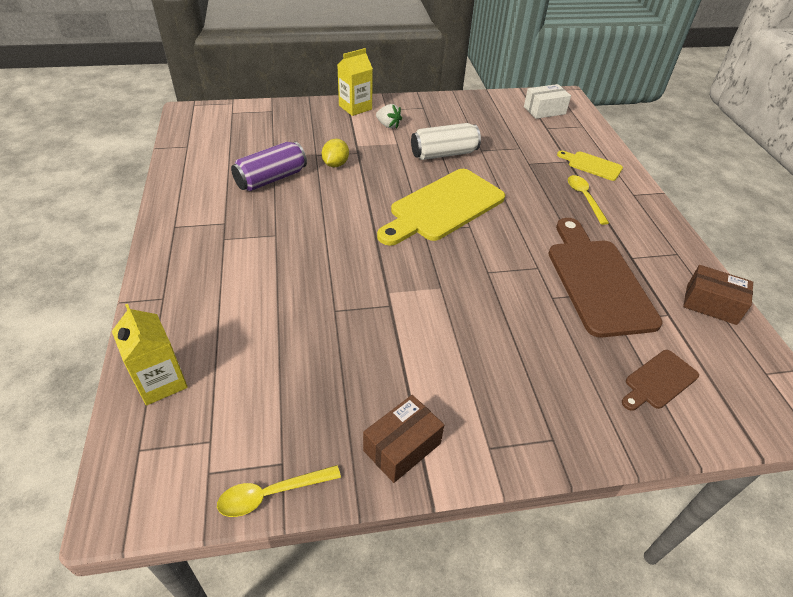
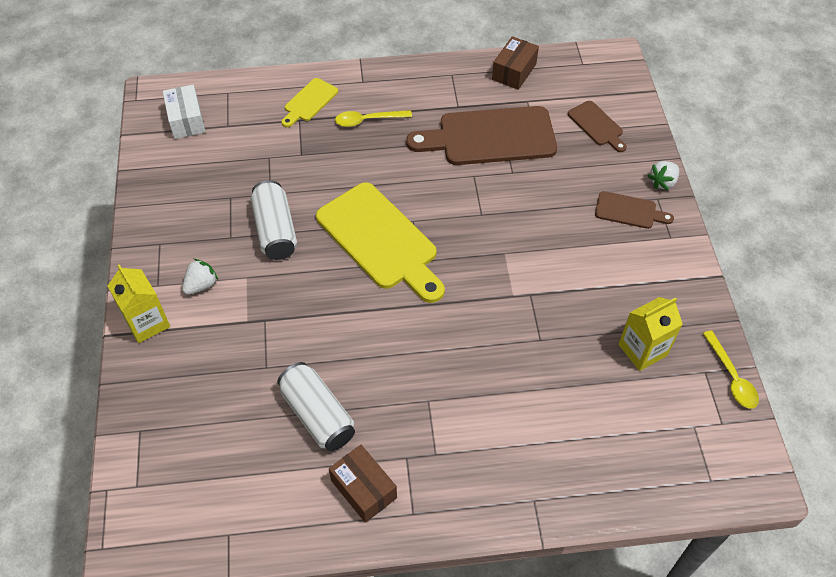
camera: 85 degrees left, 10 degrees up
yellow carton [112,304,188,406] -> yellow carton moved to [618,297,683,371]
purple can [231,142,307,191] -> white can [277,362,355,451]
yellow lemon [322,139,349,167] -> none
brown box [363,395,444,483] -> brown box moved to [329,445,397,523]
none -> brown cutting board [595,191,674,229]
none -> white strawberry [648,161,679,191]

